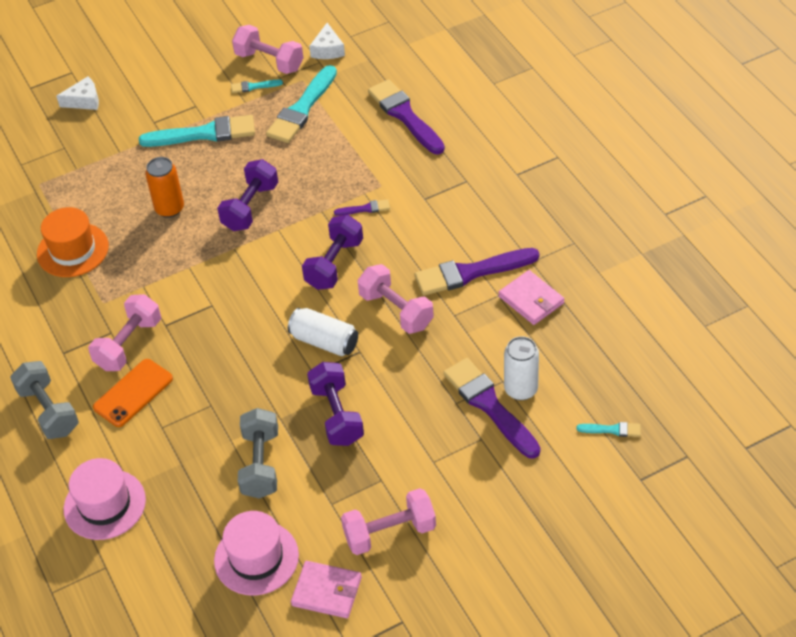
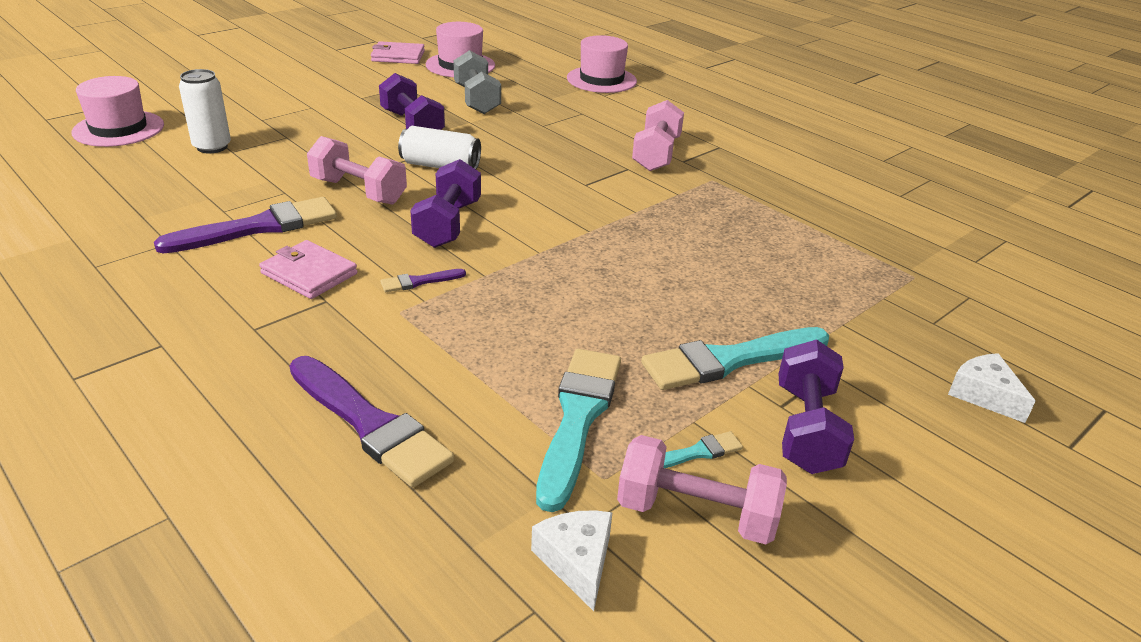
camera: 160 degrees right, 15 degrees down
grey dumbbell [10,361,79,439] -> none
orange hat [37,207,109,277] -> none
white cheese [56,77,99,110] -> white cheese turned 90 degrees clockwise [948,353,1036,423]
orange phone [93,359,173,427] -> none
orange can [145,157,184,218] -> none
purple dumbbell [217,159,278,231] -> purple dumbbell moved to [779,339,854,474]
pink dumbbell [341,488,436,555] -> none
purple brush [443,358,541,459] -> none
pink wallet [499,270,565,325] -> pink wallet moved to [259,240,358,299]
turquoise brush [577,422,641,437] -> pink hat [72,76,164,147]

